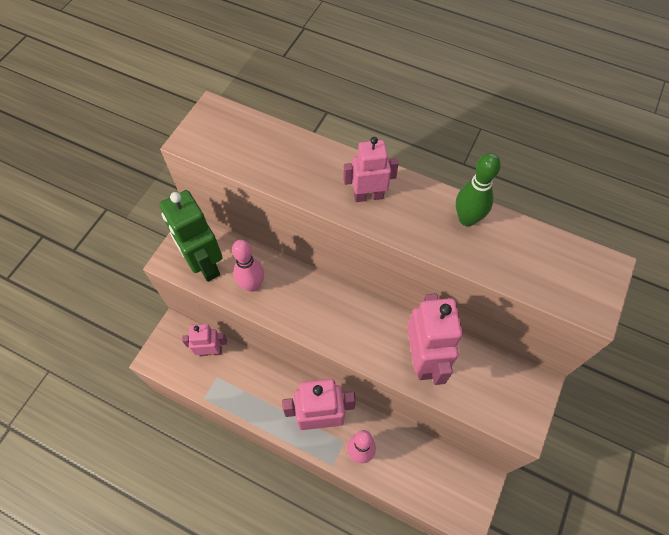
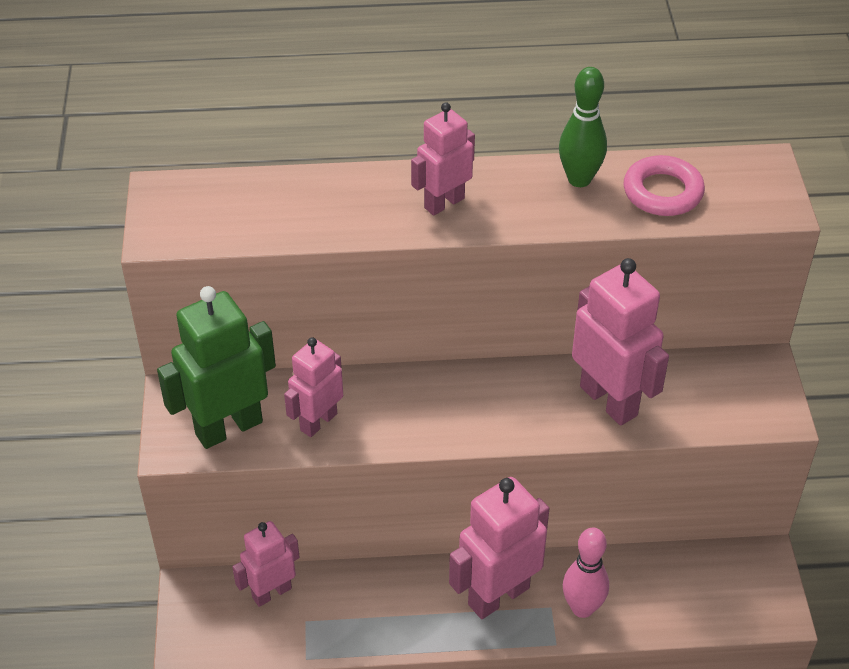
camera: 30 degrees left, 15 degrees down
green robot [159,190,223,282] -> green robot turned 120 degrees clockwise [157,286,276,449]
pink bowling pin [232,240,264,292] -> pink robot [284,337,343,437]
none -> pink ring [624,155,705,216]

